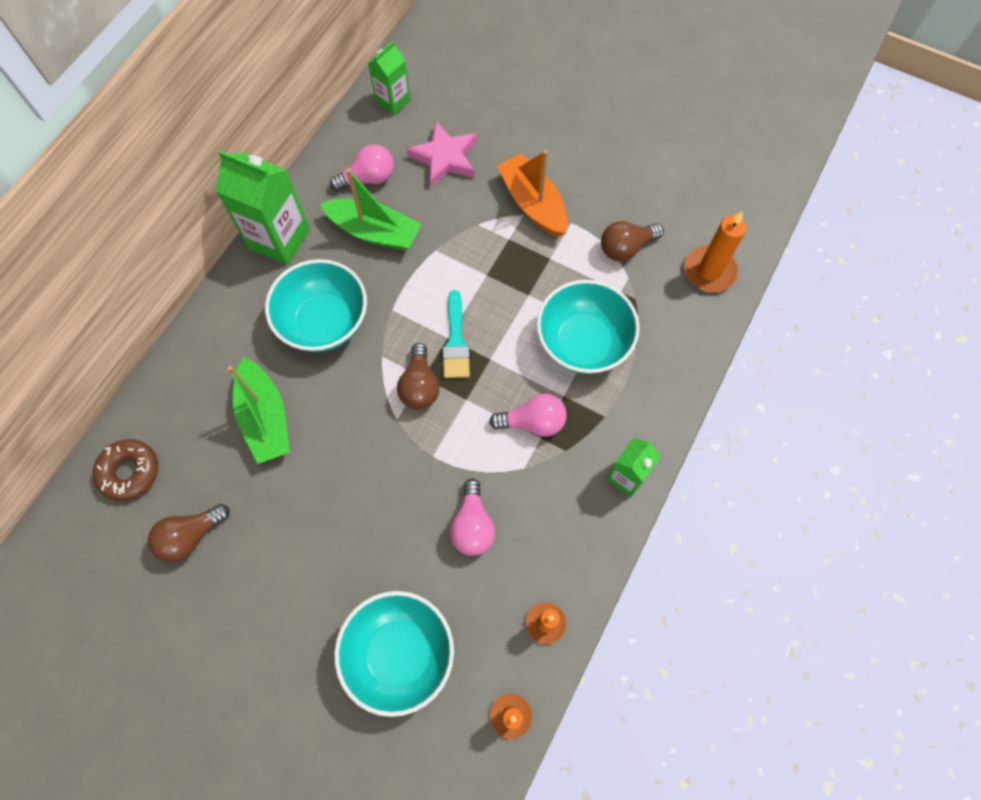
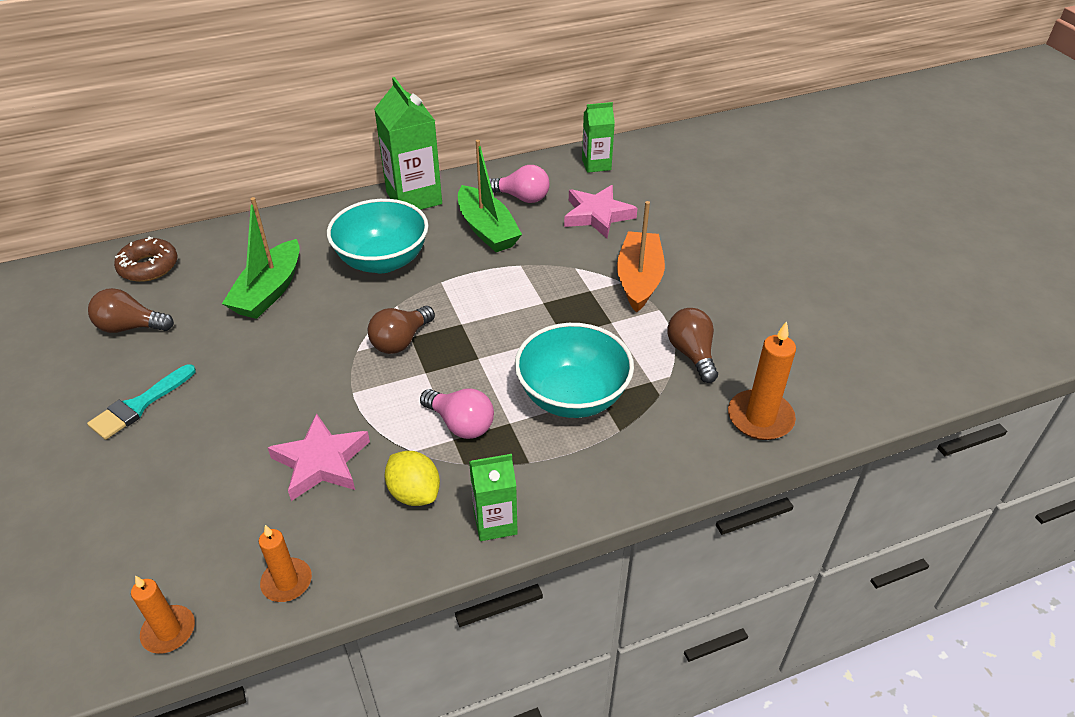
camera: 40 degrees right, 25 degrees down
turquoise bowl [334,591,454,717] -> none
turquoise brush [442,290,470,378] -> turquoise brush moved to [87,364,196,440]
pink light bulb [450,479,495,556] -> pink star [268,413,370,501]
brown light bulb [601,221,664,261] -> brown light bulb turned 60 degrees clockwise [667,308,718,383]
none -> yellow lemon [385,451,440,506]

